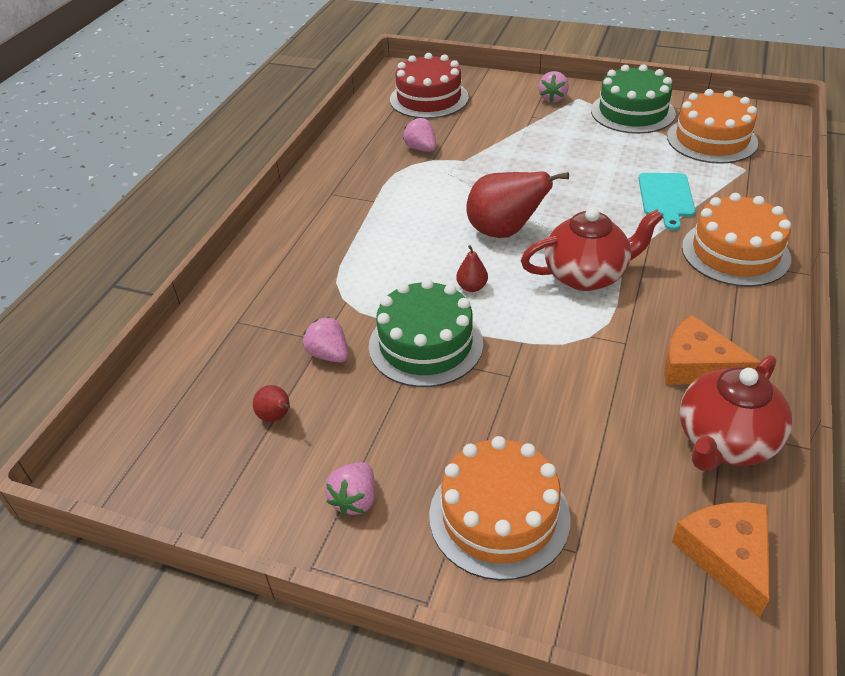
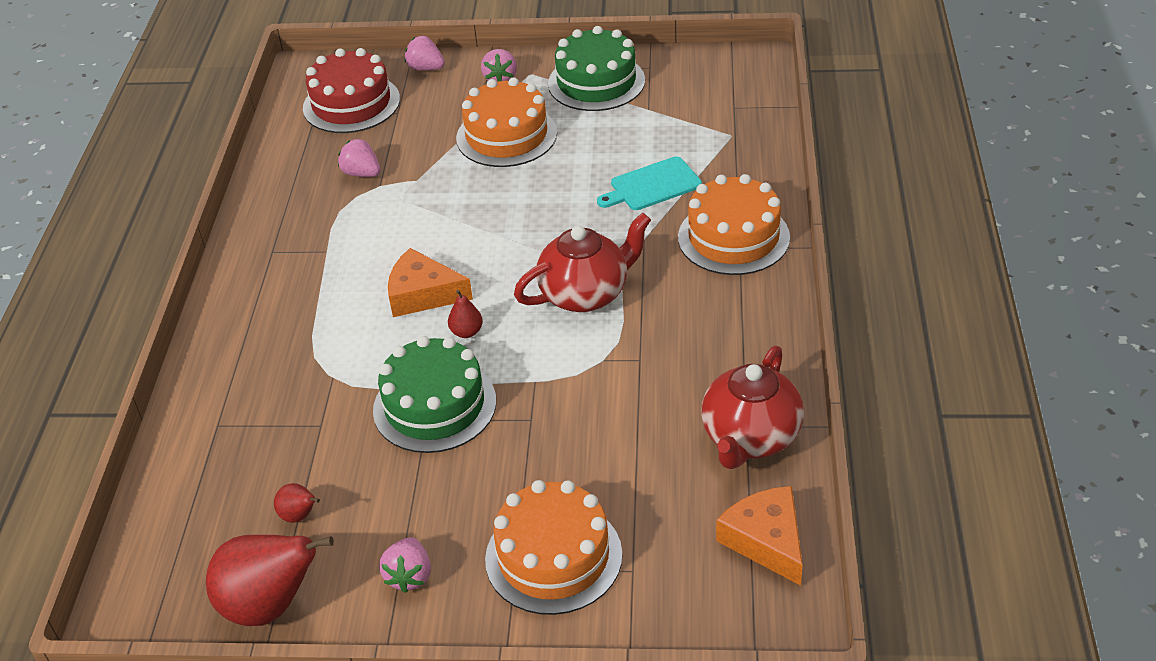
camera: 15 degrees left, 0 degrees up
pink strawberry [303,317,349,362] -> pink strawberry moved to [405,36,445,71]
red pear [467,171,569,238] -> red pear moved to [206,535,334,626]
turquoise cutting board [639,173,696,230] -> turquoise cutting board turned 75 degrees clockwise [597,156,702,210]
orange cheese [664,315,760,385] -> orange cheese moved to [388,248,473,317]
orange cake [667,89,758,164] -> orange cake moved to [456,77,557,167]

